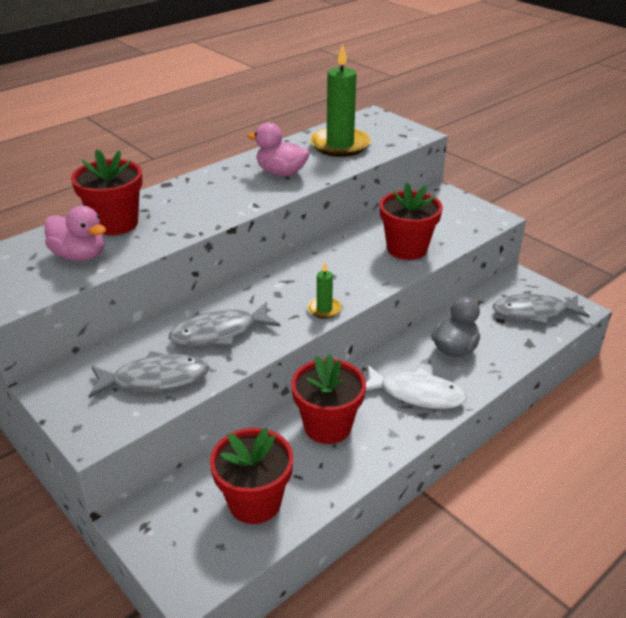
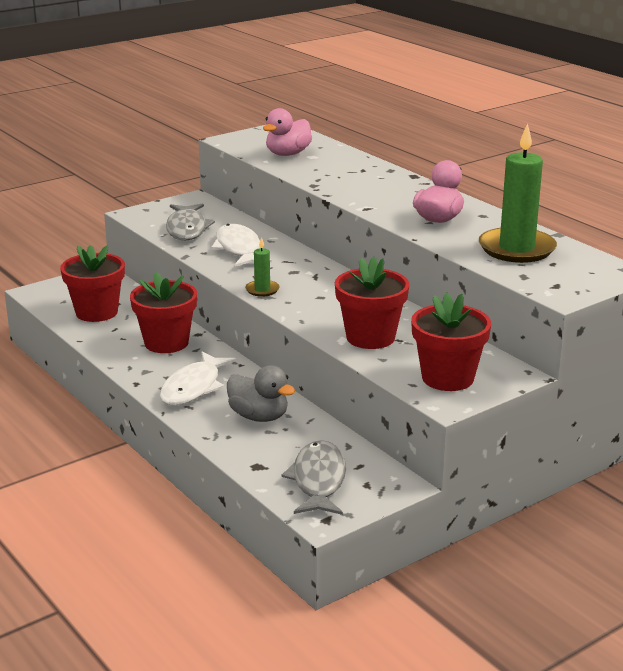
camera: 95 degrees right, 10 degrees down
red flower pot [71,149,143,235] -> red flower pot moved to [411,293,491,391]
grey fish [169,302,281,347] -> white fish [211,224,272,267]

